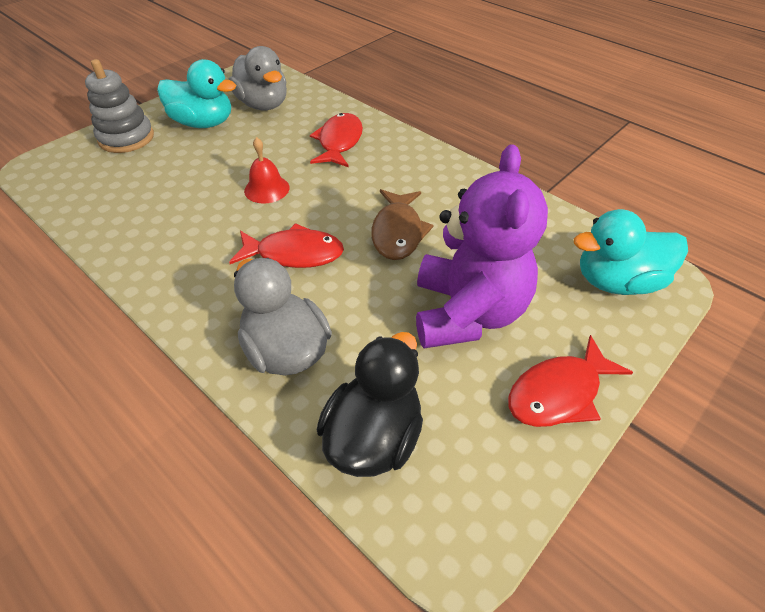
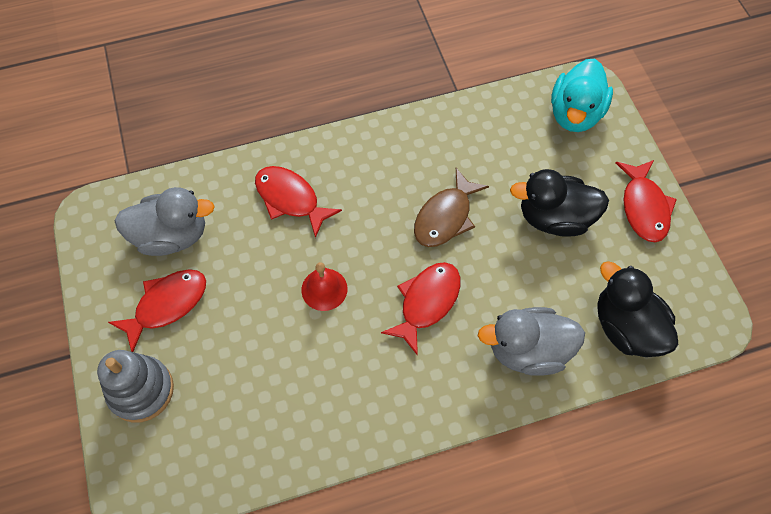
camera: 60 degrees left, 15 degrees up
turquoise duck [157,59,236,128] -> red fish [108,269,206,352]
brown fish [371,189,434,260] -> brown fish turned 90 degrees clockwise [414,168,489,247]
purple teddy bear [416,144,548,348] -> black duck [510,169,609,237]

